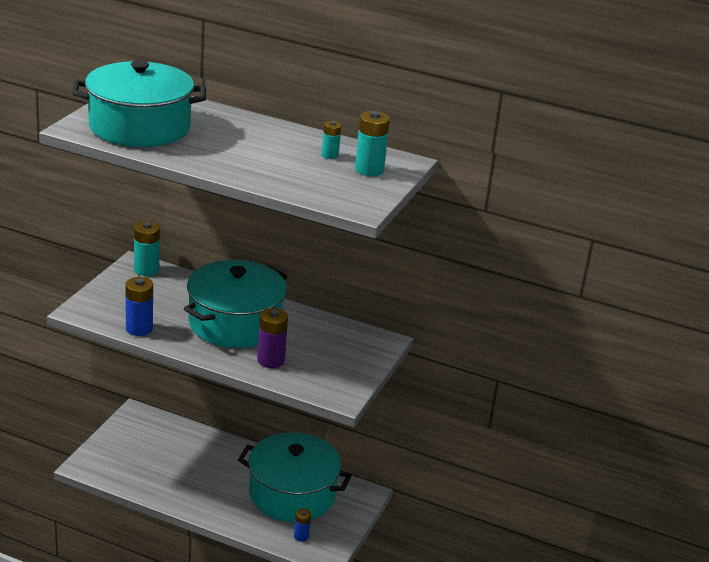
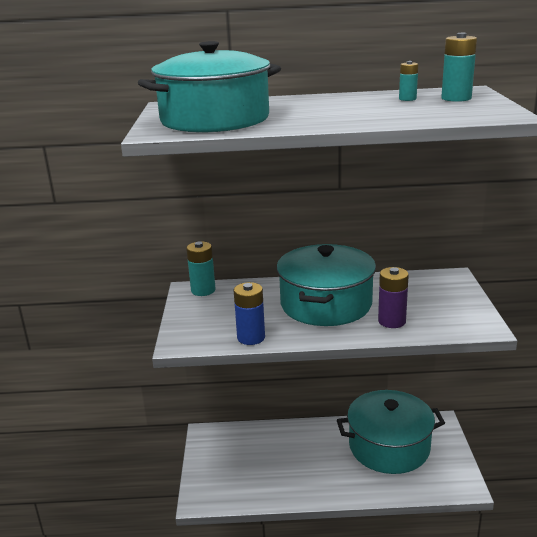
camera: 20 degrees left, 5 degrees down
blue battery [294,509,311,542] -> none

